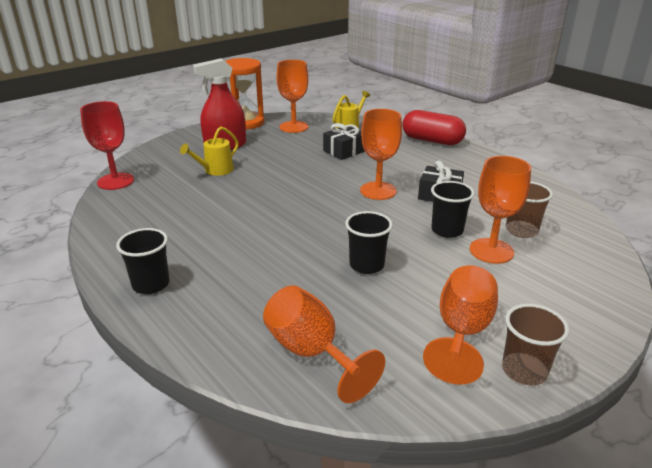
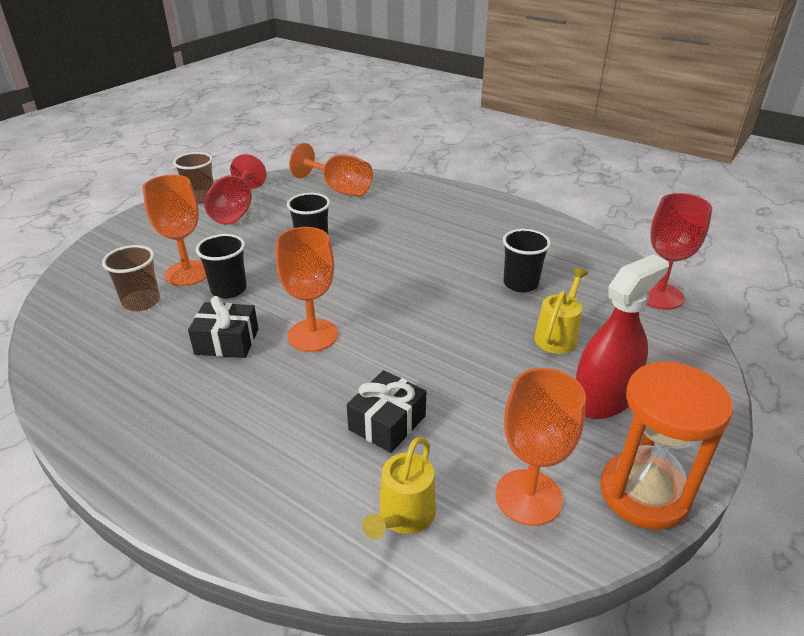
camera: 165 degrees right, 5 degrees up
black cup [116,228,170,294] -> black cup moved to [503,229,551,292]
red capsule [402,110,466,145] -> none
orange goblet [423,265,498,385] -> red goblet [204,154,267,225]

